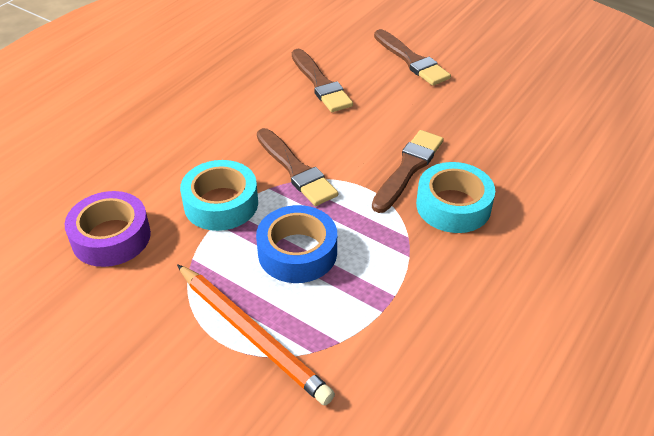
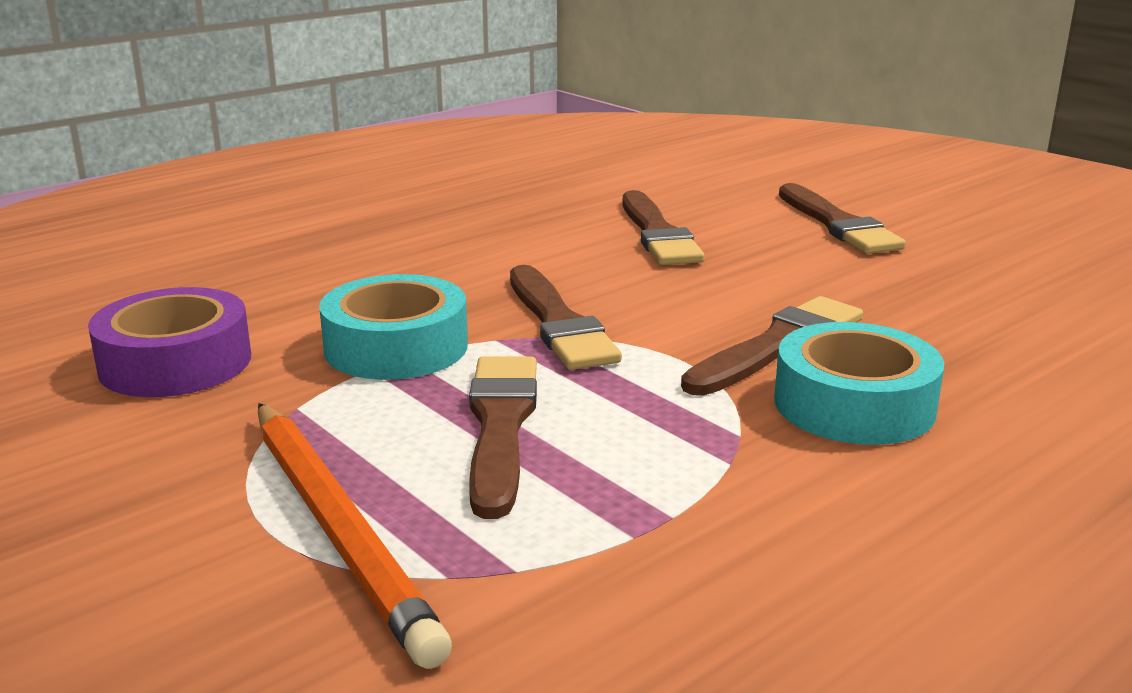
camera: 15 degrees right, 20 degrees down
blue tape [256,205,337,283] -> brown brush [469,356,537,519]

